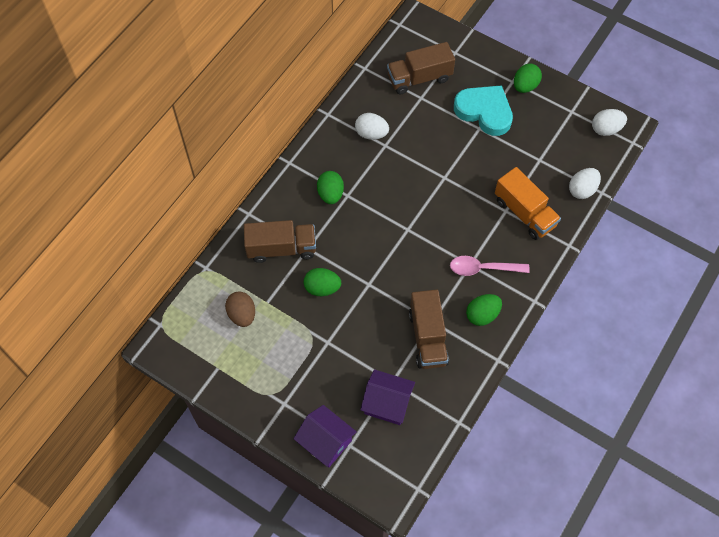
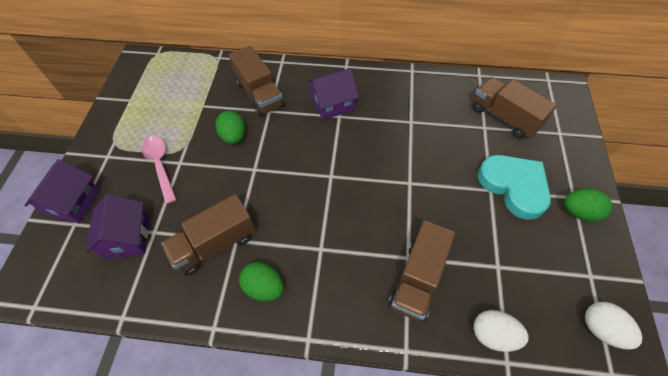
camera: 65 degrees right, 5 degrees down
brown egg [225,291,255,327] -> none
green egg [317,171,344,204] -> purple house [307,68,359,120]
white egg [355,113,389,140] -> none
pink spoon [450,256,530,276] -> pink spoon moved to [142,136,177,204]
turquoise heart [454,85,513,136] -> turquoise heart turned 45 degrees counterclockwise [478,155,551,220]
orange truck [495,167,561,240] -> brown truck [388,220,455,322]

